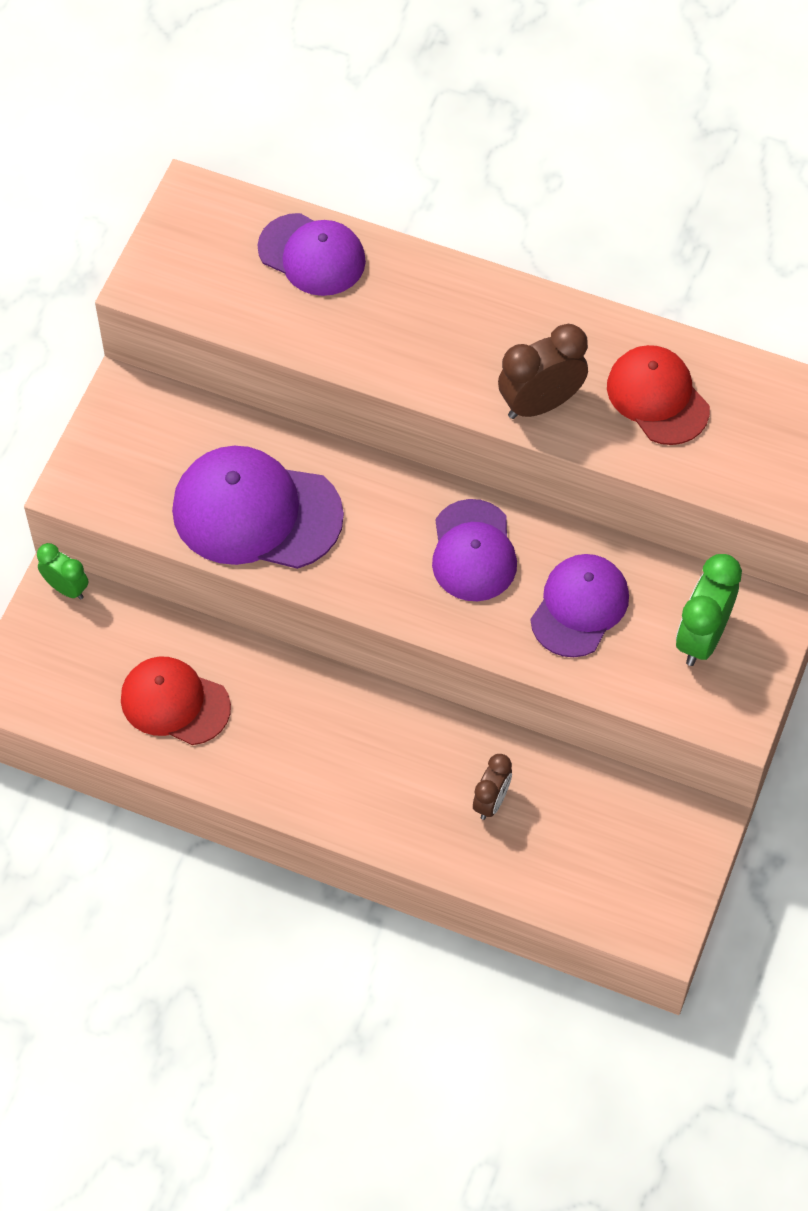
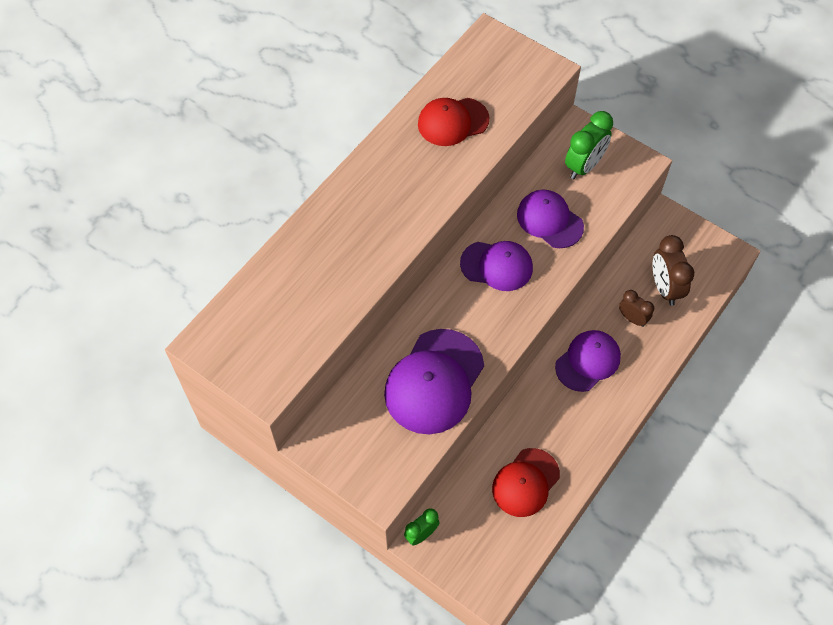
camera: 75 degrees left, 0 degrees up
purple cap [258,213,366,296] -> purple cap moved to [555,330,621,392]
brown clock [498,324,588,419] -> brown clock moved to [653,235,694,306]
green clock [676,554,742,666] -> green clock turned 90 degrees counterclockwise [565,111,613,179]

